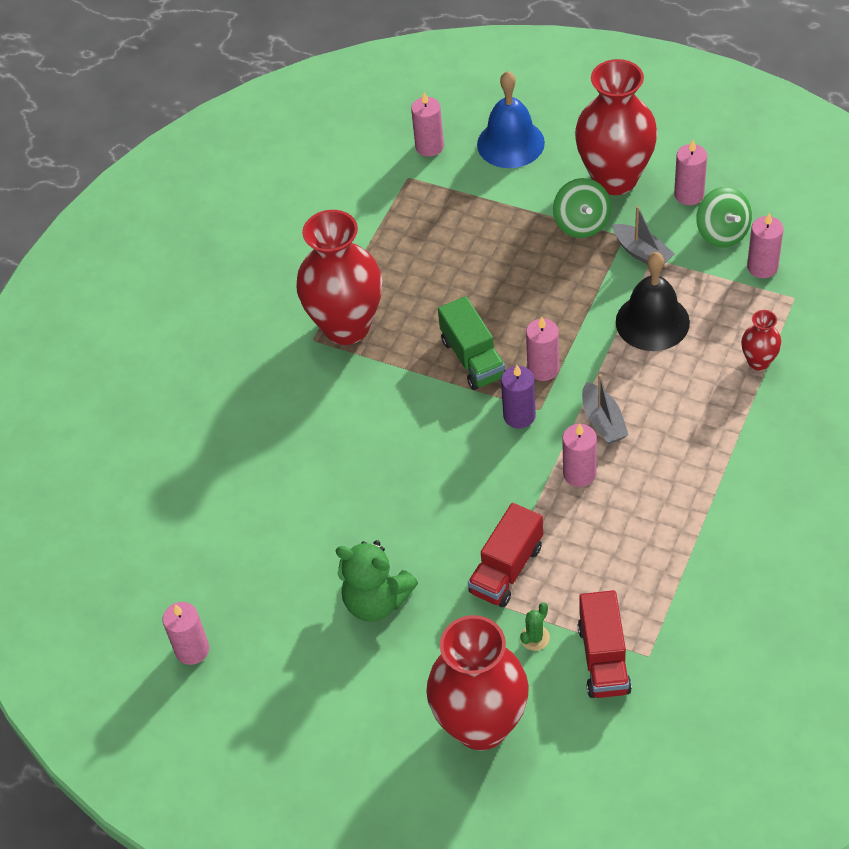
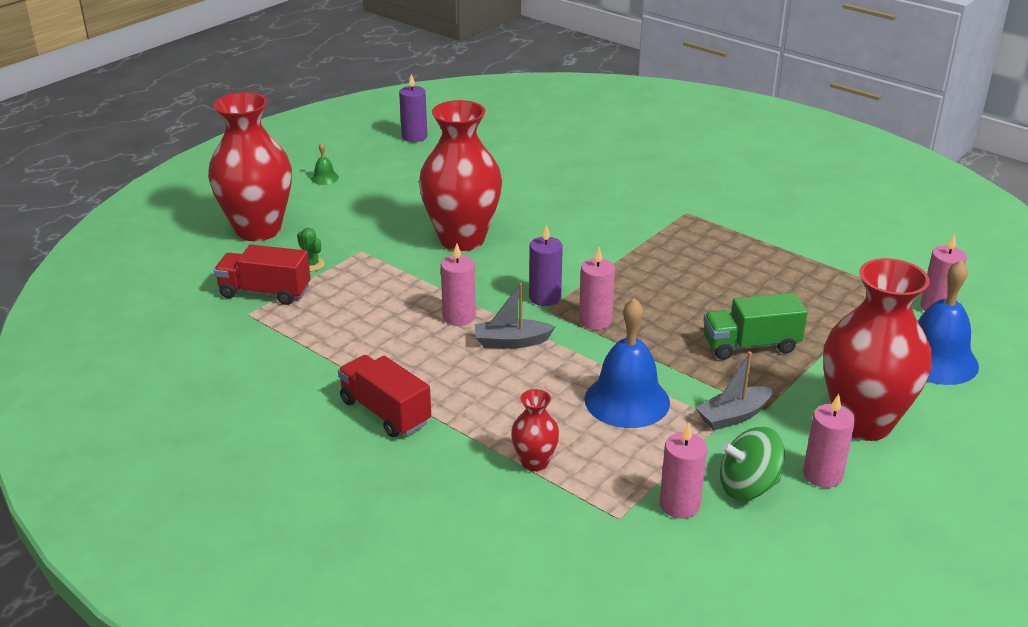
camera: 100 degrees right, 20 degrees down
pink candle [162,602,209,665] -> purple candle [399,74,427,142]
red vase [296,210,382,345] -> red vase moved to [419,100,502,251]
green teddy bear [336,540,418,622] -> none
green truck [438,296,506,390] -> green truck moved to [703,293,808,360]
red truck [468,503,543,607] -> red truck moved to [338,355,431,437]
green spinning top [553,178,611,238] -> none
black bell [616,252,690,351] -> blue bell [584,298,670,428]
none -> green bell [311,142,339,185]

